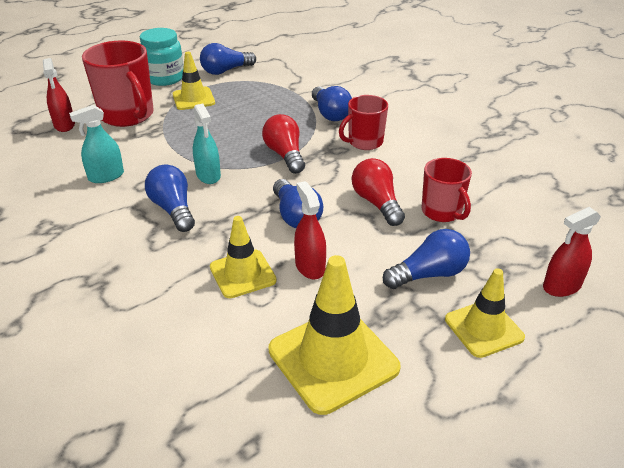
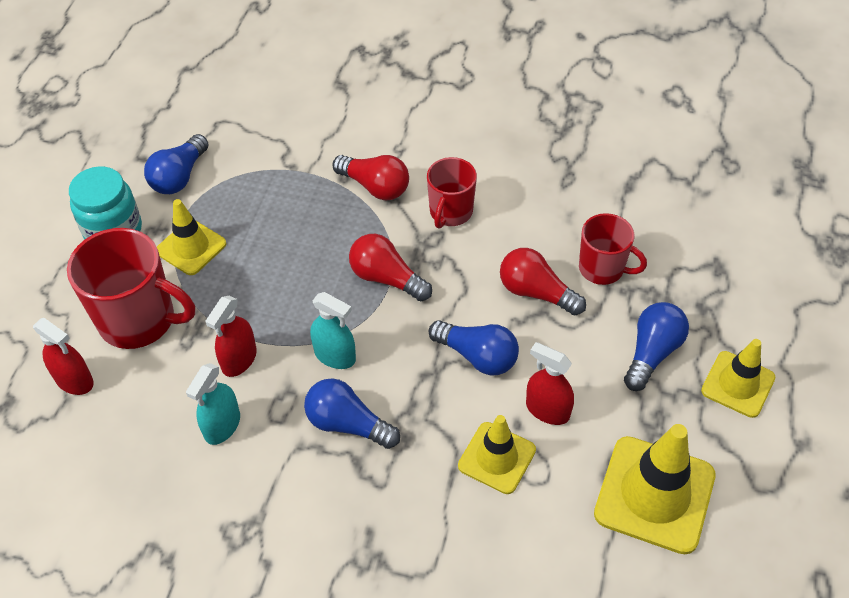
camera: 35 degrees left, 15 degrees up
blue light bulb [312,86,352,121] -> red light bulb [333,155,409,200]
red spray bottle [543,207,601,297] -> red spray bottle moved to [206,296,257,377]

